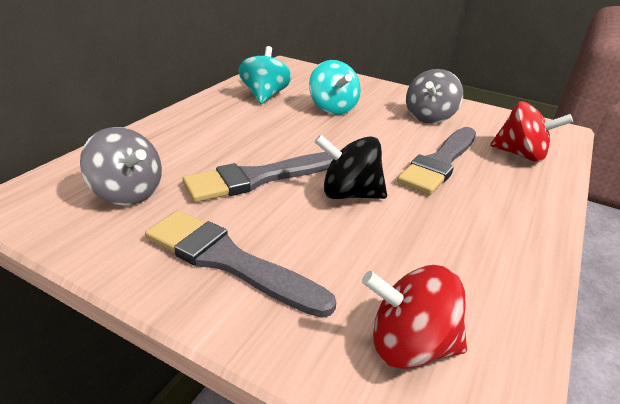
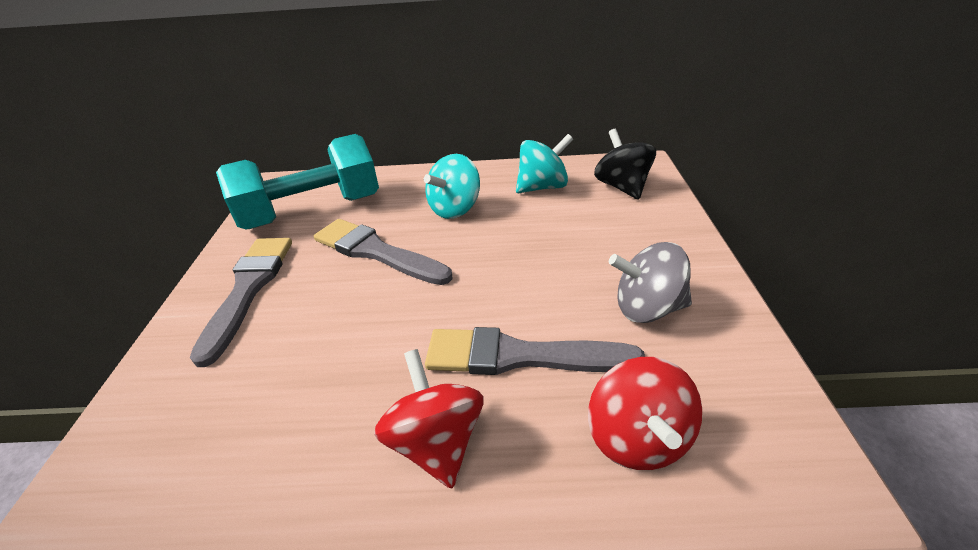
camera: 65 degrees right, 5 degrees up
grey spinning top [80,127,162,206] -> turquoise dumbbell [216,134,379,229]
turquoise spinning top [309,60,361,115] -> turquoise spinning top moved to [424,154,480,219]
black spinning top [314,135,387,199] -> black spinning top moved to [594,129,656,200]
red spinning top [362,265,467,369] -> red spinning top moved to [374,349,483,488]

